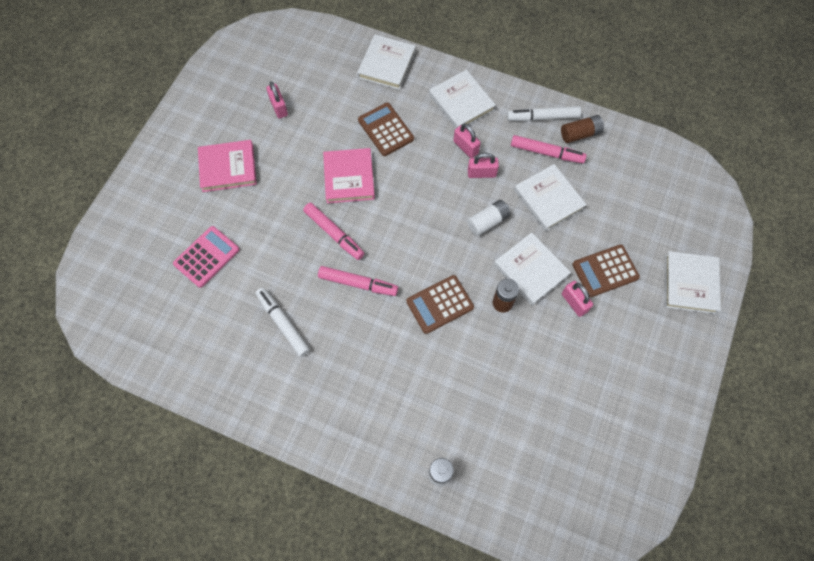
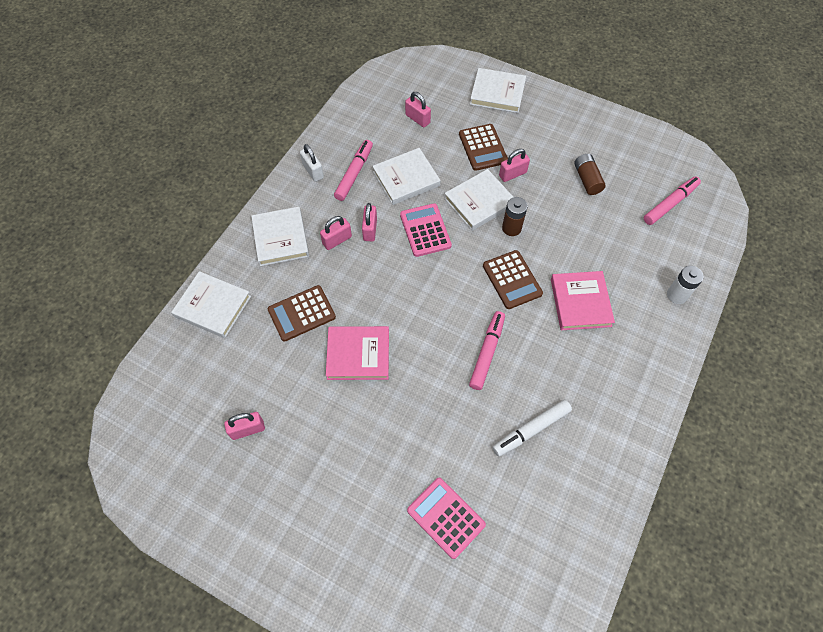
camera: 85 degrees left, 5 degrees down
pink book [198,140,257,192] -> pink book moved to [551,271,615,330]
pink marker [303,203,364,260] -> pink marker moved to [644,176,701,225]
white book [429,70,496,128] -> white book turned 75 degrees counterclockwise [251,207,309,266]
white battery [467,200,511,236] -> pink calculator [400,203,452,257]
white marker [507,106,581,121] -> white padlock [300,144,324,182]
brown battery [561,115,604,143] -> brown battery moved to [574,154,606,195]
none -> pink padlock [405,92,431,127]

